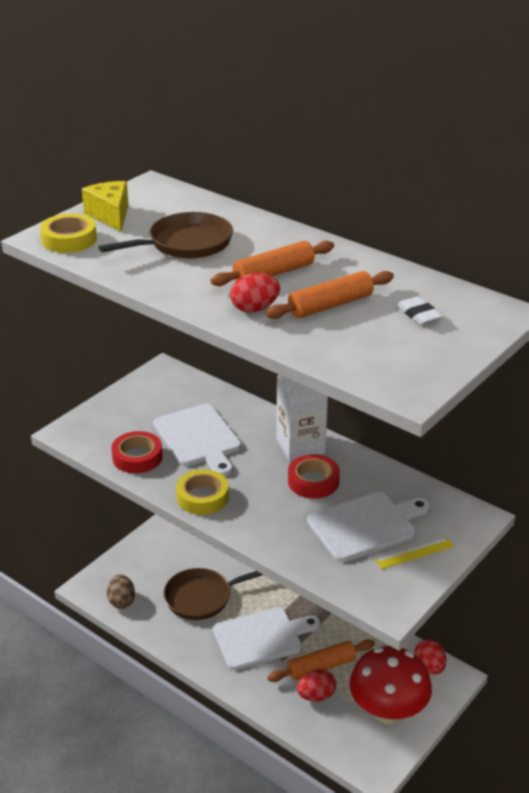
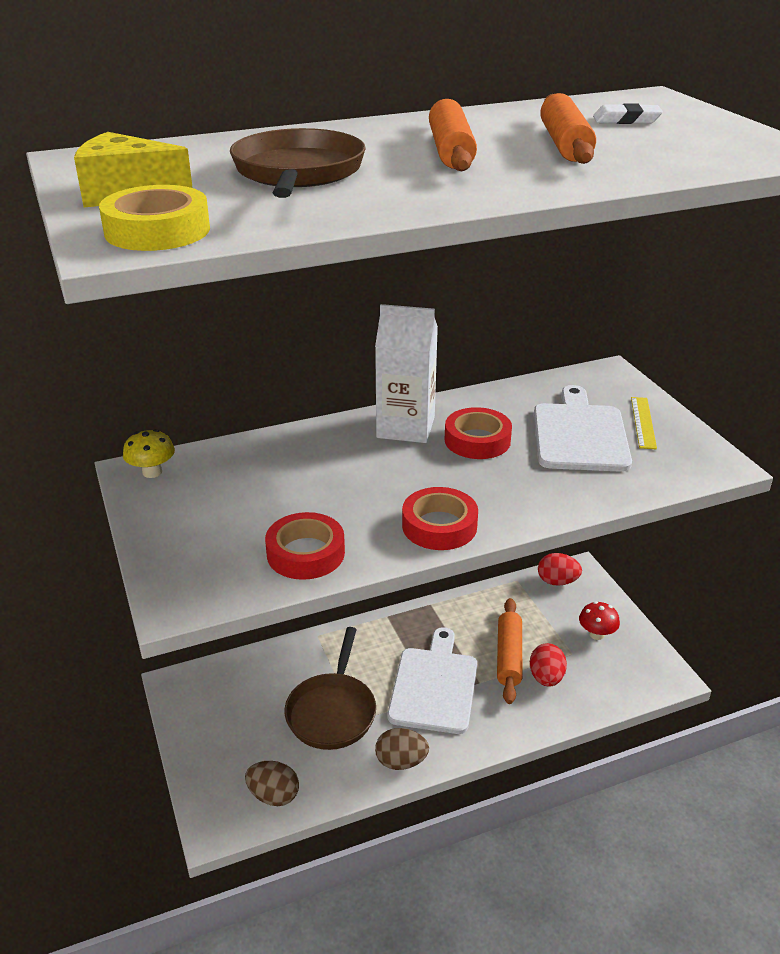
camera: 60 degrees left, 0 degrees up
white cutting board [153,404,242,477] -> none
yellow tape [176,469,229,515] -> red tape [402,487,478,550]
red egg [230,273,280,313] -> none
red mushroom [350,646,432,724] -> red mushroom [579,601,620,640], size x0.44
none -> yellow mushroom [123,429,175,478]
none -> brown egg [375,728,429,770]

